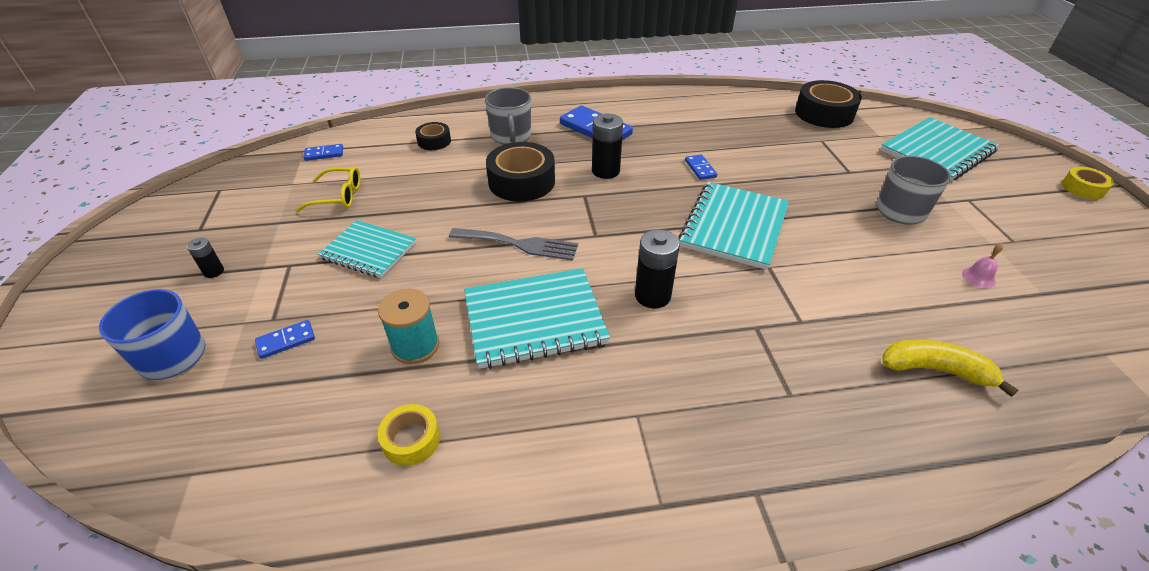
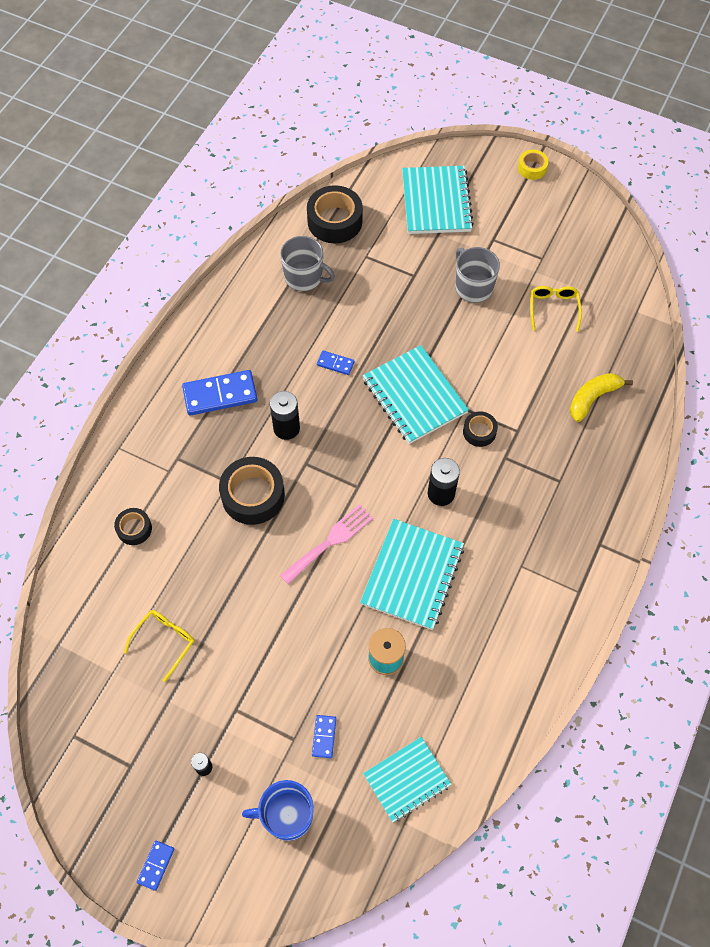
camera: 55 degrees left, 20 degrees up
blue domino [303,144,343,161] -> blue domino moved to [137,840,174,891]
turquoise notebook [318,220,417,278] -> turquoise notebook moved to [363,737,452,823]
yellow tape [378,404,440,466] -> none
grey fork [449,228,578,261] -> pink fork [280,504,373,584]
grey mug [485,87,531,145] -> grey mug moved to [280,236,335,291]
pink bell [962,244,1003,288] -> yellow glasses [531,286,582,332]
none -> black tape [463,411,498,447]

